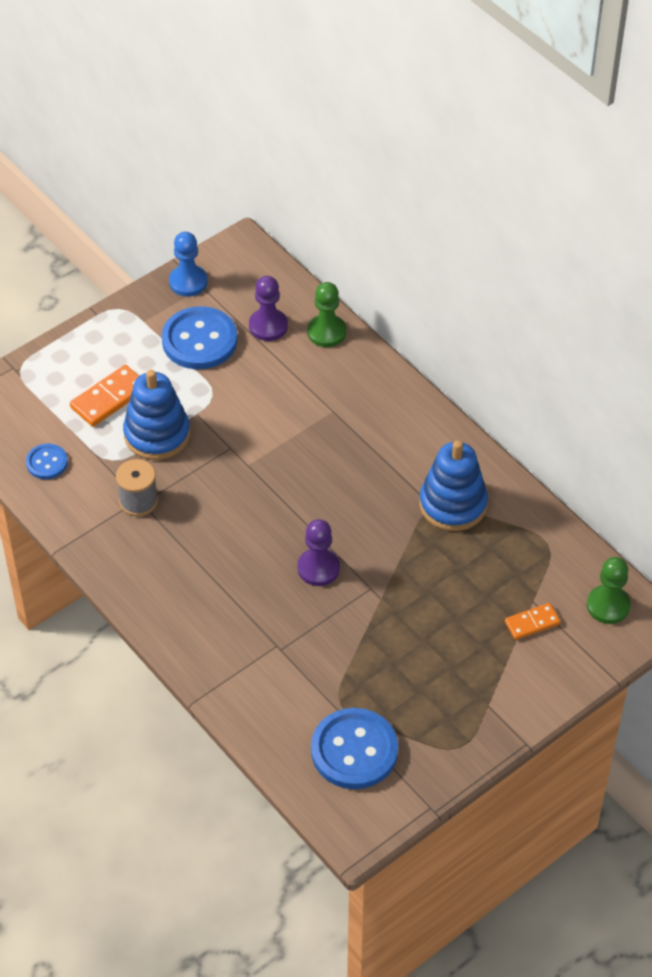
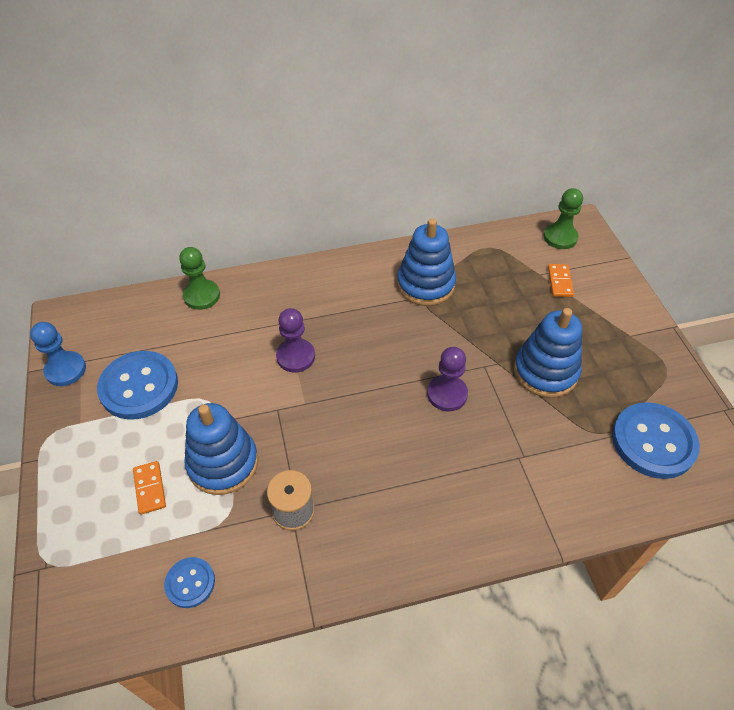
camera: 65 degrees left, 0 degrees up
orange domino [70,365,139,427] -> orange domino [133,461,166,515], size x0.64
purple pawn [249,276,288,341] -> purple pawn moved to [276,308,315,372]
none -> blue stacking toy [514,308,582,398]

